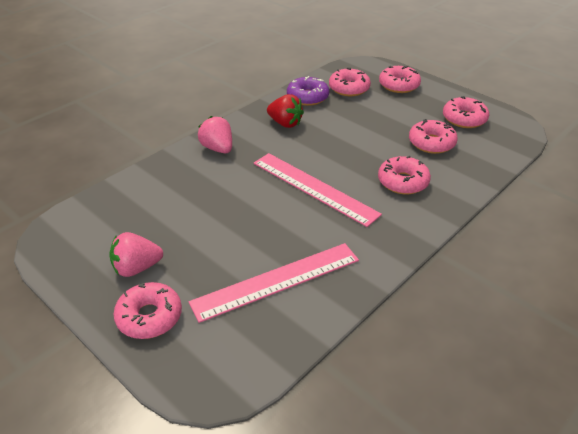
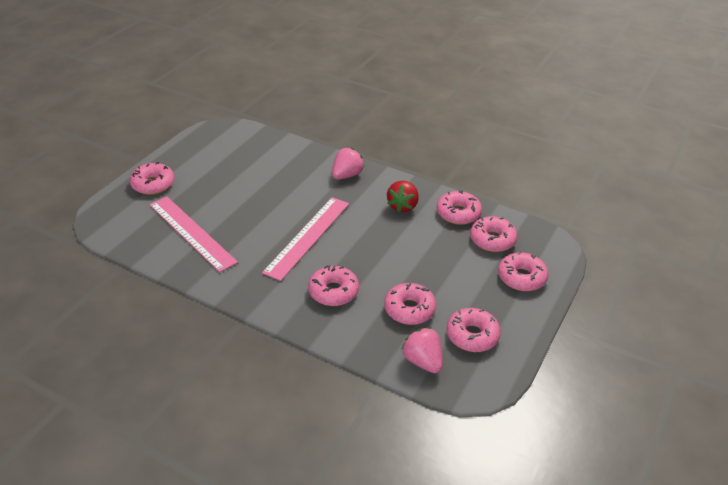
camera: 75 degrees right, 0 degrees up
pink strawberry [109,232,163,277] -> pink strawberry moved to [402,327,443,373]
purple donut [287,76,329,106] -> pink donut [437,190,482,225]

